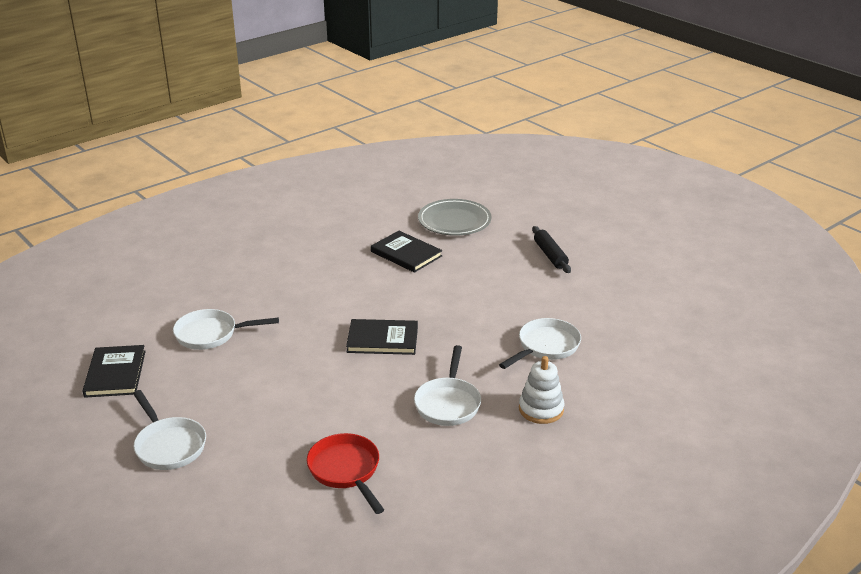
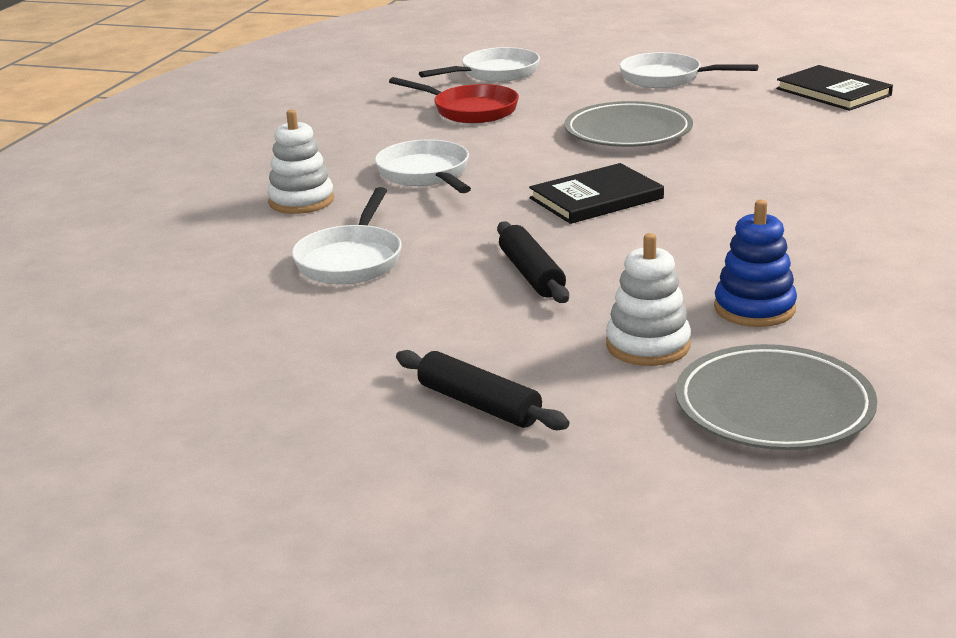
camera: 150 degrees right, 5 degrees down
white pan [173,309,279,350] -> white pan moved to [419,47,540,82]
black book [371,231,443,273] -> blue stacking toy [714,200,797,327]
none -> black rolling pin [497,221,569,303]
none -> grey plate [564,101,693,147]
none -> white stacking toy [606,233,691,366]

